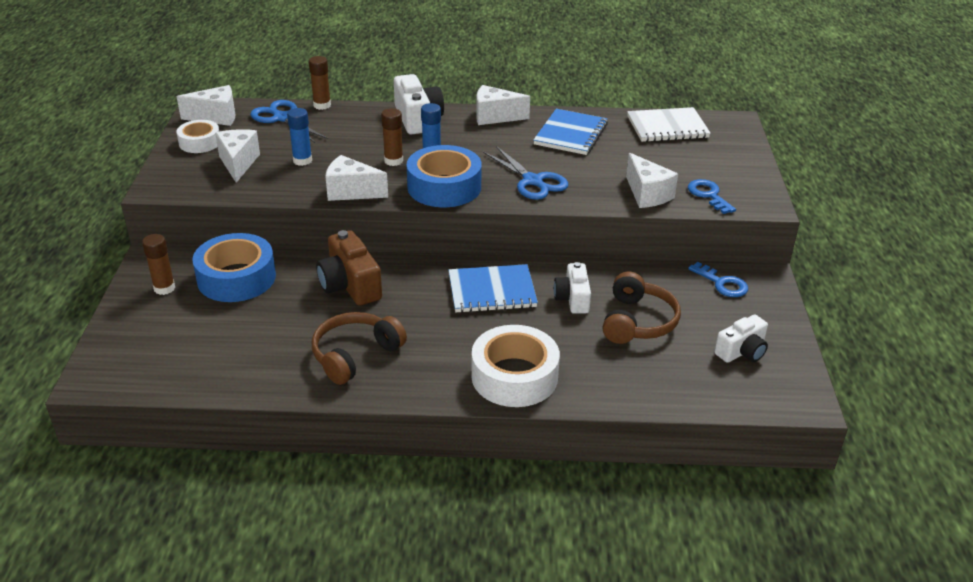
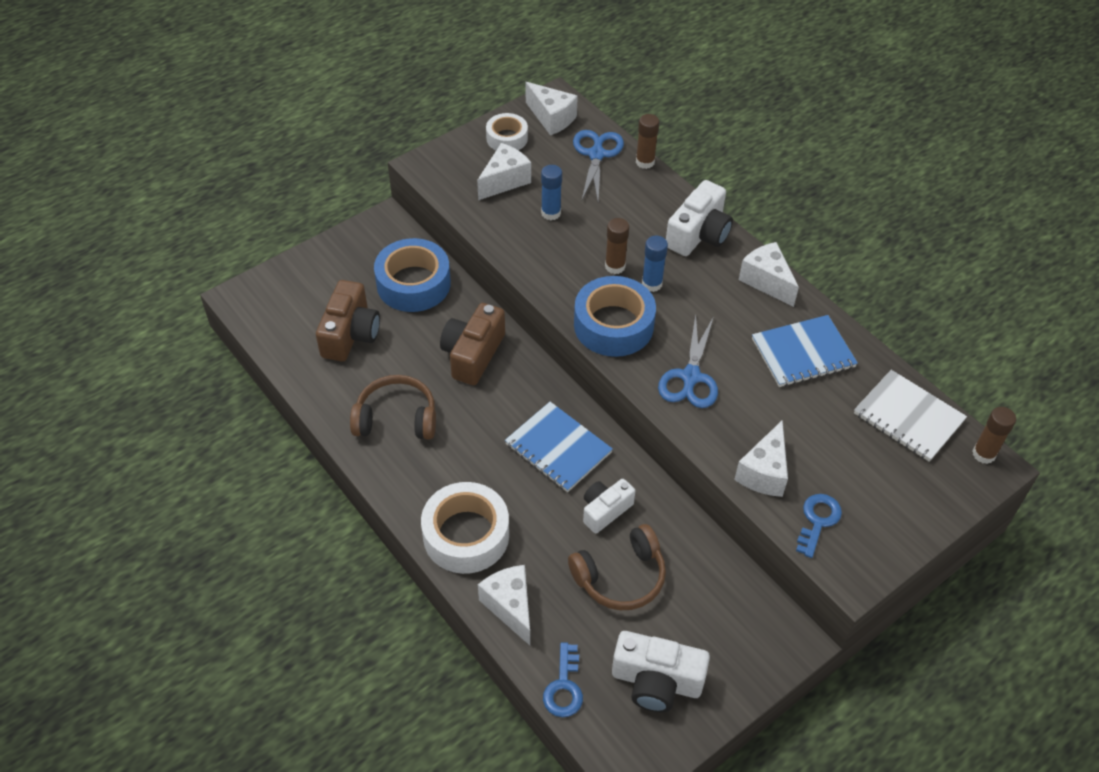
camera: 50 degrees right, 15 degrees up
brown glue stick [142,234,175,295] -> brown glue stick moved to [973,407,1016,464]
white cheese [325,155,388,201] -> white cheese moved to [478,565,530,645]
blue key [688,262,748,297] -> blue key moved to [543,642,583,717]
white camera [714,315,768,363] -> white camera [612,631,710,712], size x1.52
none -> brown camera [316,280,380,361]

